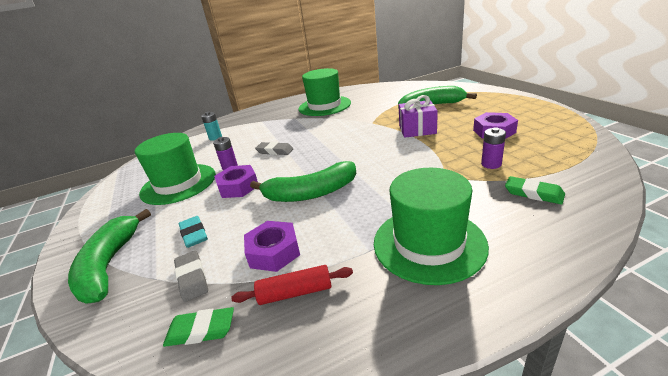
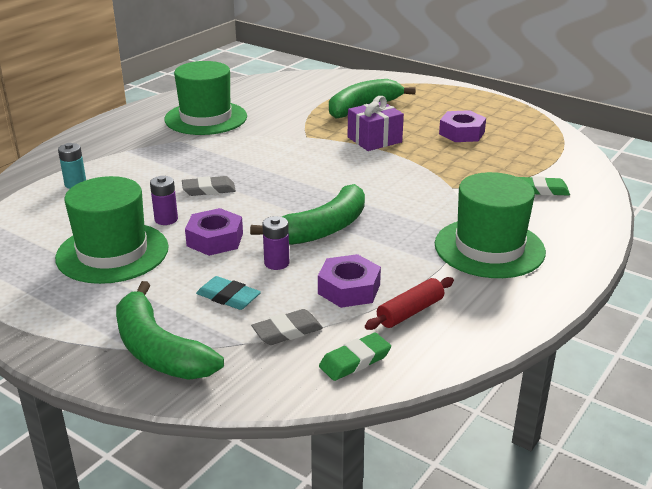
camera: 35 degrees left, 0 degrees up
grey eraser [174,251,208,302] -> grey eraser turned 60 degrees counterclockwise [251,309,323,345]
purple battery [481,127,506,169] -> purple battery moved to [262,216,289,270]

